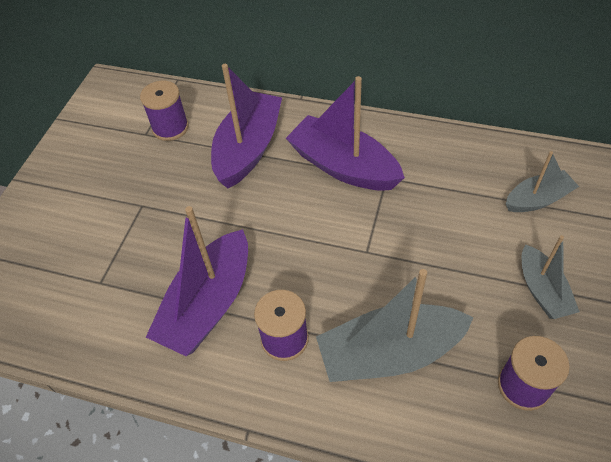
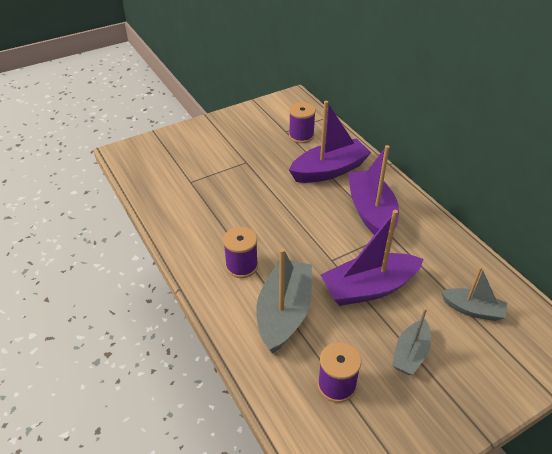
camera: 40 degrees right, 10 degrees down
purple boat [146,206,248,356] -> purple boat moved to [321,210,424,306]
grey boat [316,269,474,382] -> grey boat turned 75 degrees clockwise [256,248,312,354]

